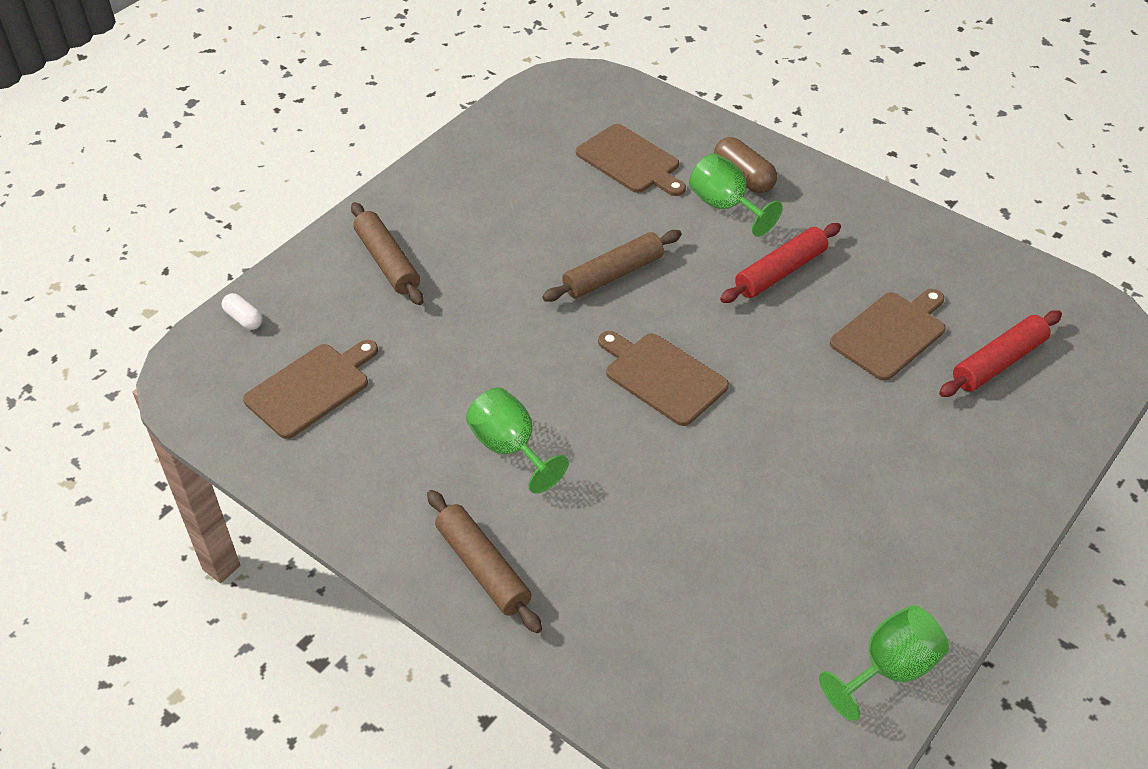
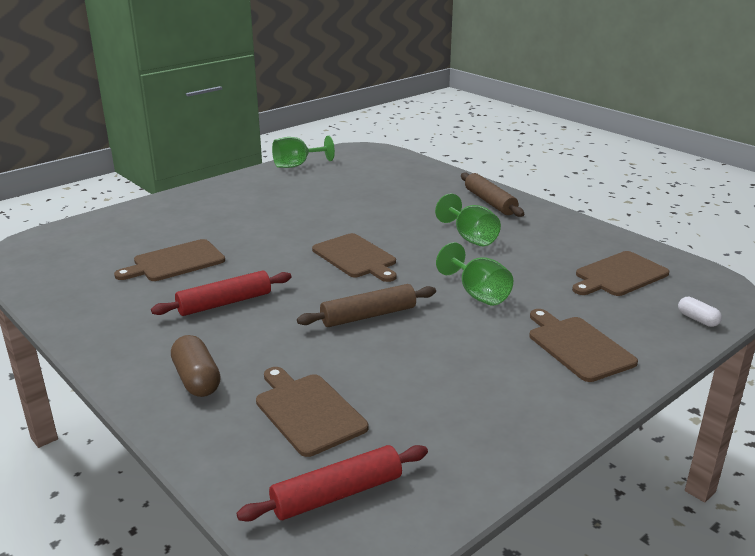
camera: 170 degrees left, 20 degrees down
brown rolling pin [351,202,424,305] -> brown cutting board [529,309,638,382]
green goblet [689,153,782,237] -> green goblet moved to [436,242,513,306]
red rolling pin [939,311,1062,397] -> red rolling pin moved to [236,445,428,522]

